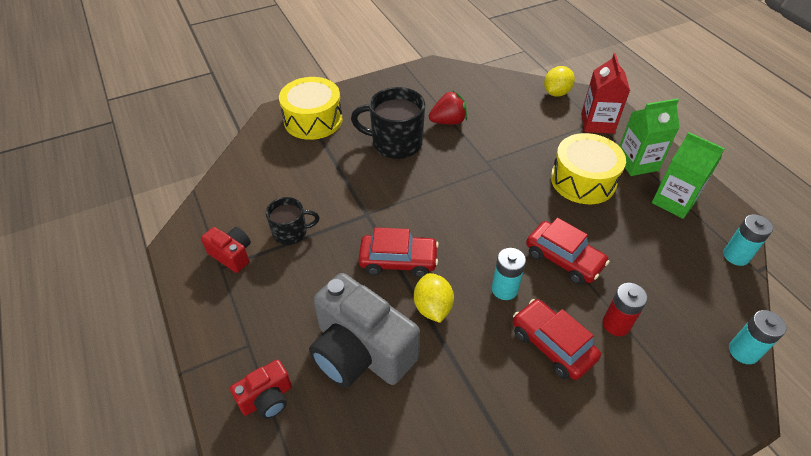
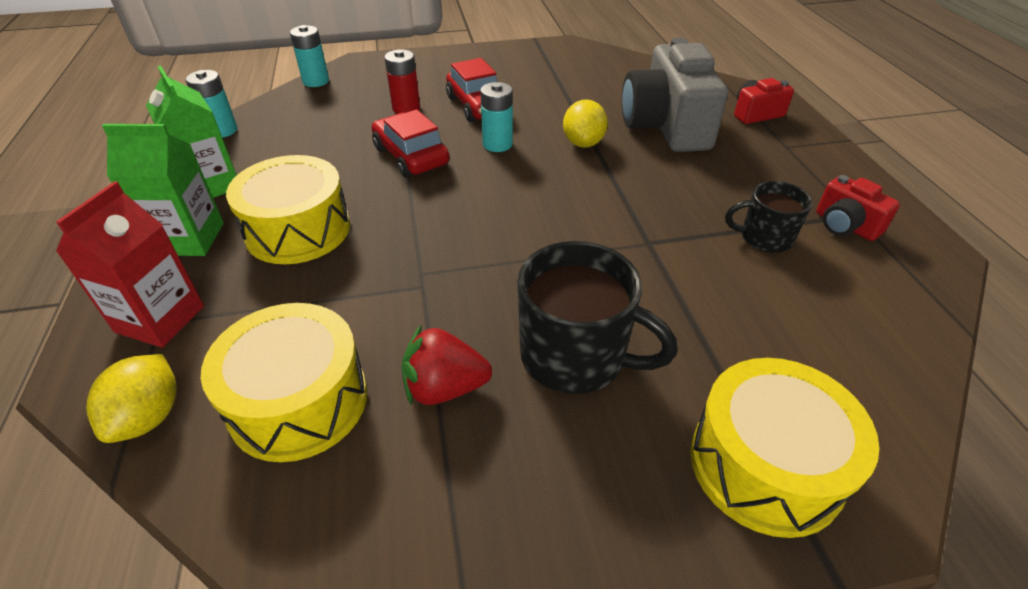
camera: 165 degrees left, 5 degrees down
grey camera [309,273,420,388] -> grey camera turned 150 degrees counterclockwise [622,38,728,152]
red car [358,227,439,278] -> none
yellow lemon [544,66,575,97] -> yellow lemon turned 45 degrees counterclockwise [86,354,177,443]
none -> yellow drum [201,303,367,462]

